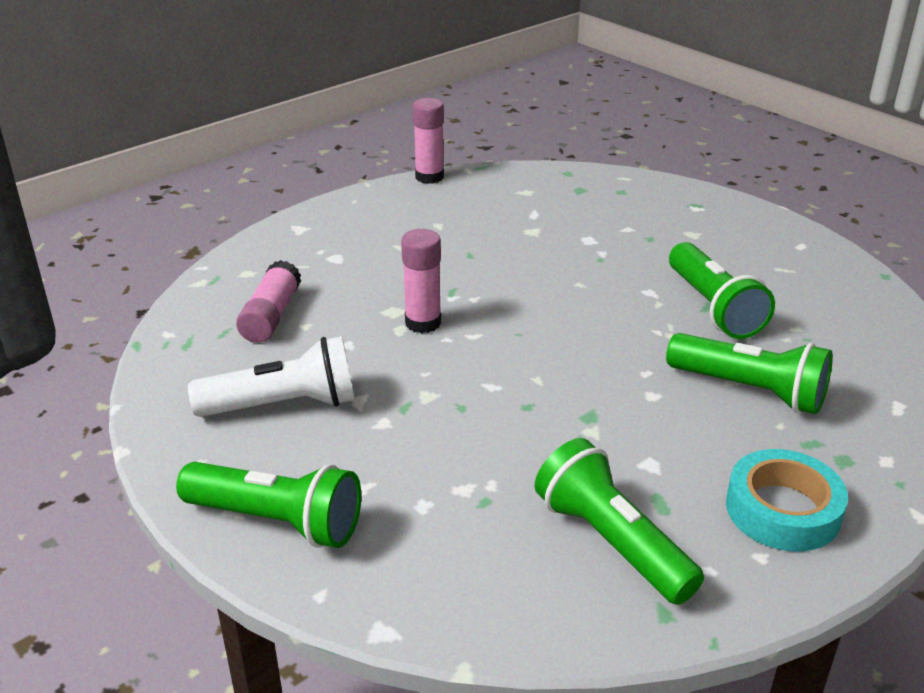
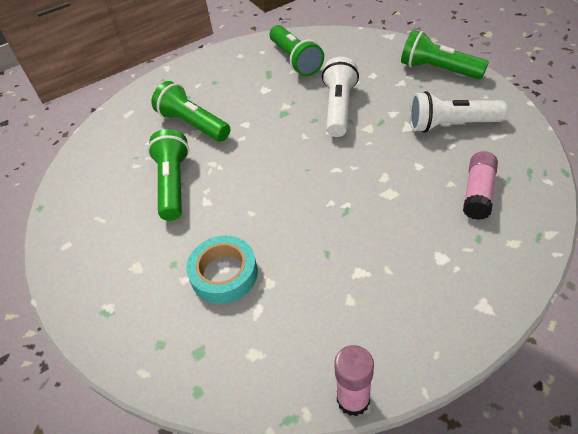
camera: 165 degrees left, 15 degrees up
pink glue stick [401,229,441,333] -> none
turquoise tape [726,449,848,551] -> turquoise tape moved to [186,236,258,304]
none -> white flashlight [322,57,359,137]

